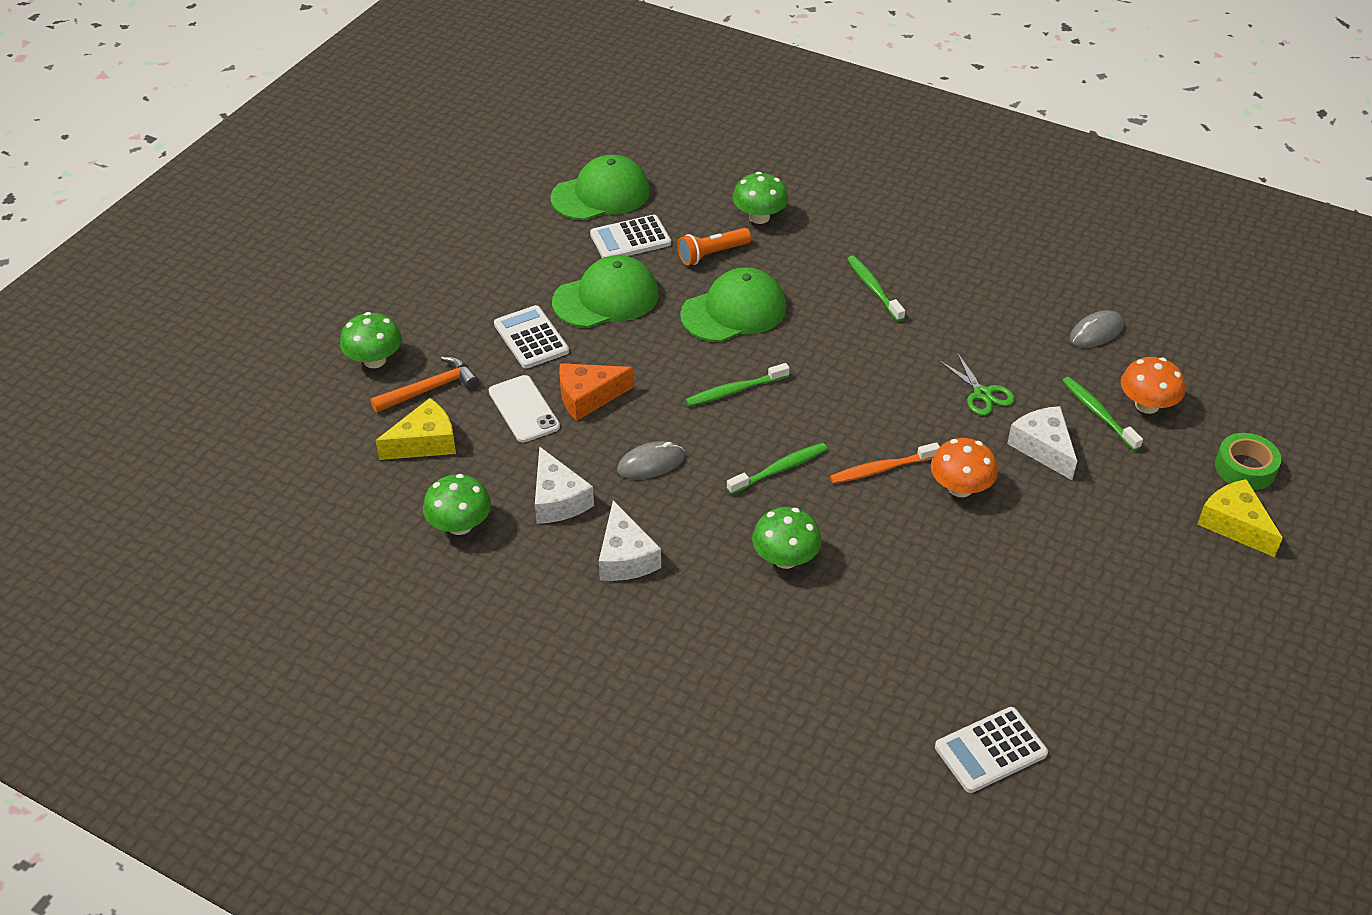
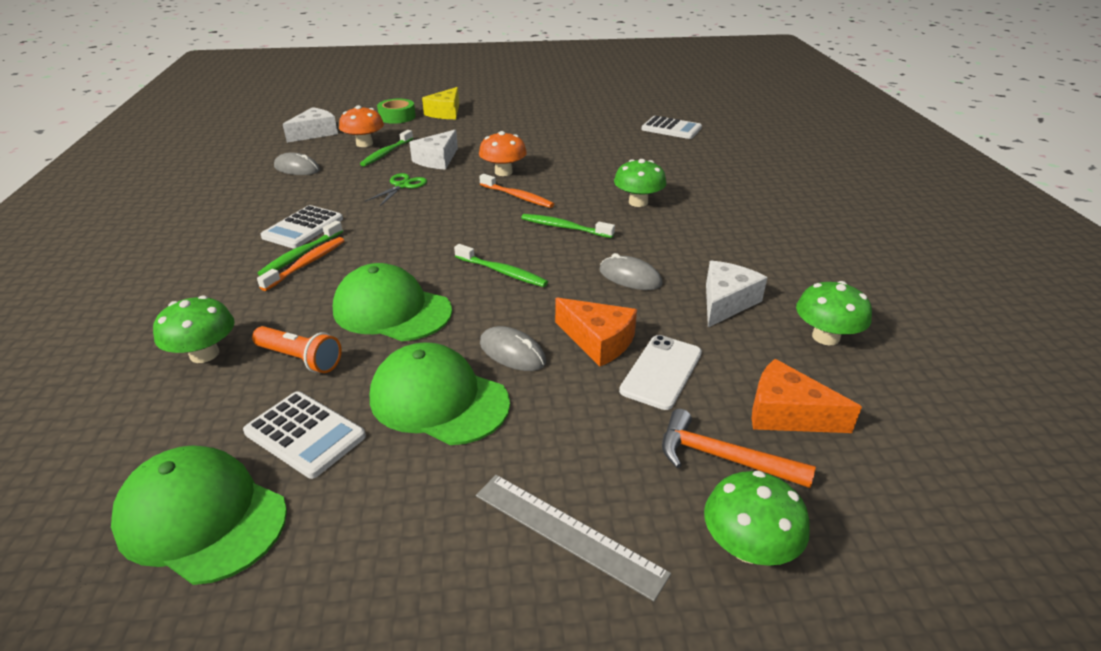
camera: 125 degrees left, 10 degrees down
yellow cheese [375,398,456,460] -> orange cheese [752,359,862,433]
white calculator [494,305,569,369] -> white calculator moved to [261,205,343,248]
white cheese [599,500,661,581] -> white cheese moved to [283,107,338,143]
none -> orange toothbrush [257,237,345,291]
none -> grey ruler [476,475,671,601]
none -> grey mouse [480,326,546,371]

